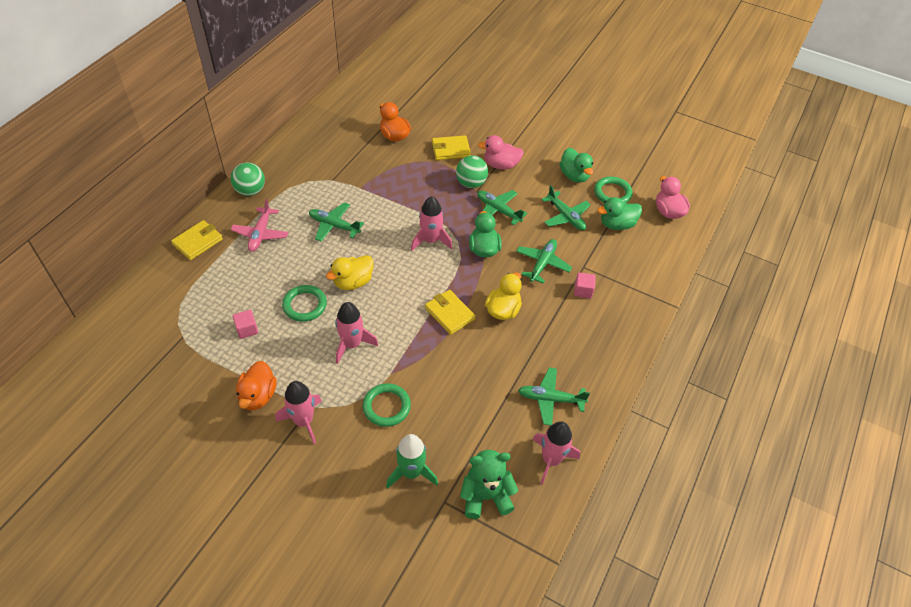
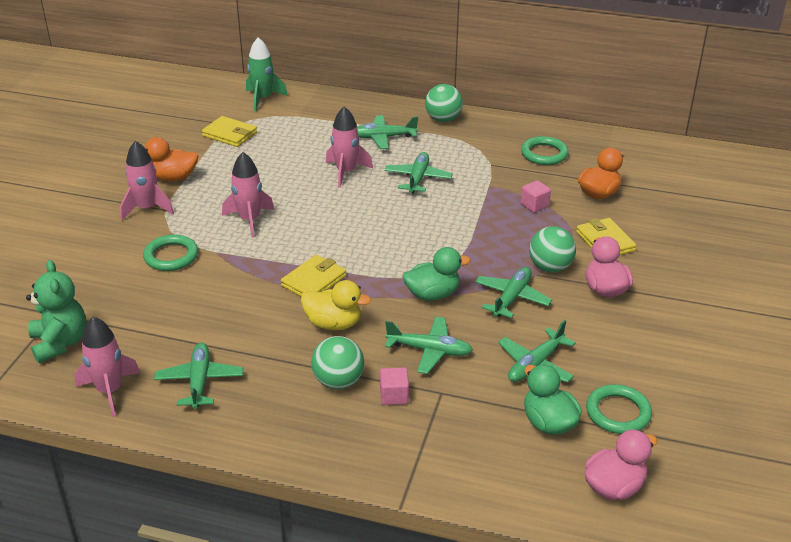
camera: 80 degrees right, 15 degrees down
yellow wallet [171,220,223,260] -> yellow wallet moved to [202,116,257,147]
pink plane [231,199,289,252] -> green plane [357,115,418,149]
pink cube [233,310,258,339] -> pink cube moved to [520,180,551,213]
green ring [282,285,327,322] -> green ring moved to [521,136,569,165]
yellow duck [326,255,374,290] -> none
green rocket [386,434,438,489] -> green rocket moved to [246,37,288,111]
pink rocket [411,196,452,251] -> pink rocket moved to [326,106,373,188]
green duck [559,148,593,183] -> none
none -> green ball [311,336,364,389]

